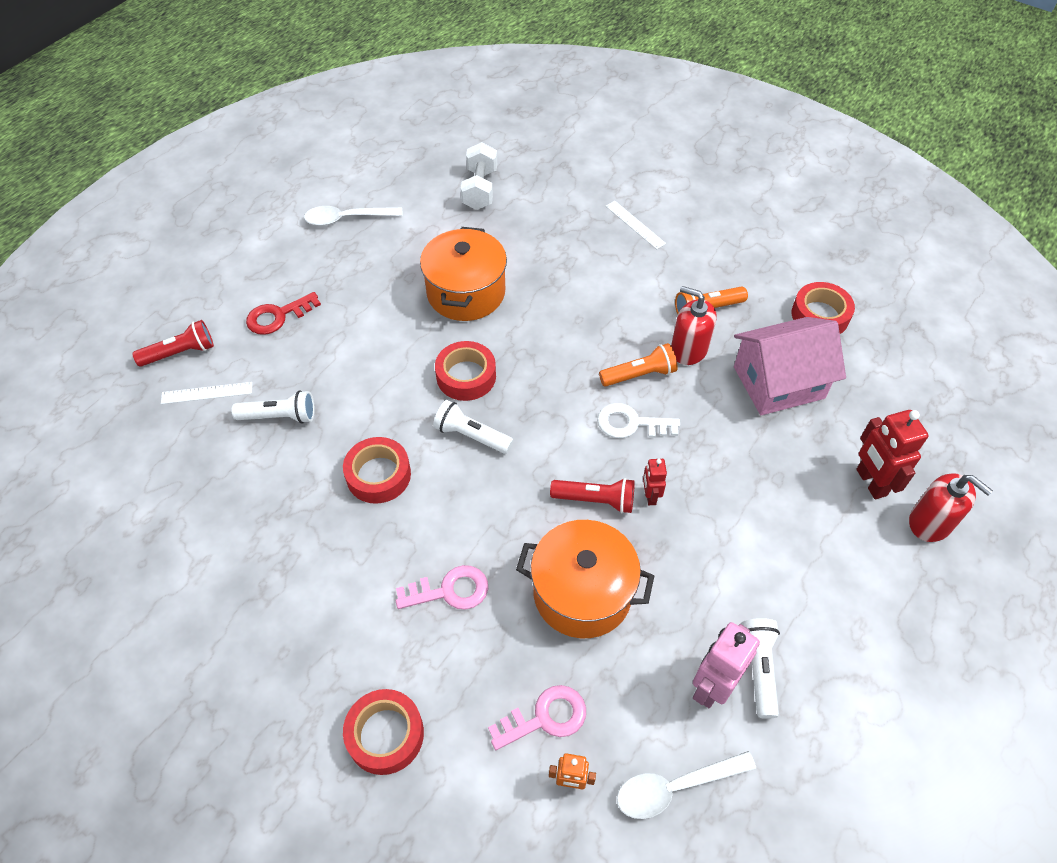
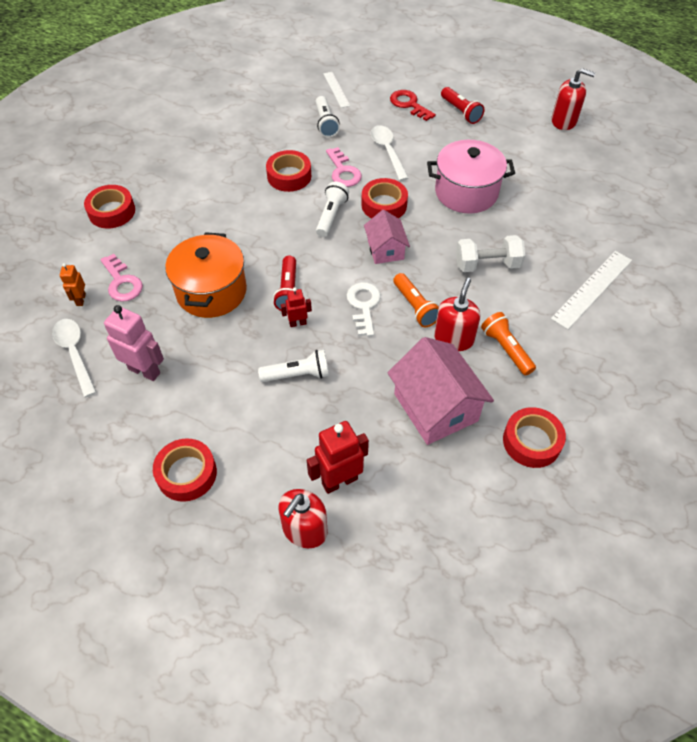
camera: 80 degrees right, 0 degrees up
red flashlight [132,320,214,367] -> red flashlight moved to [441,87,484,124]
white spoon [304,206,403,226] -> white spoon moved to [371,125,409,181]
pink key [396,565,488,610] -> pink key moved to [326,147,362,187]
orange pot [420,227,507,321] -> pink pot [427,140,515,213]
white dumbbell [461,142,497,210] -> white dumbbell moved to [456,235,525,272]
white ruler [606,201,666,249] -> white ruler [551,251,632,329], size x1.64
white flashlight [741,618,780,719] -> white flashlight moved to [258,350,329,382]
none -> red tape [153,438,217,502]
none -> pink house [364,210,410,264]
none -> red soap dispenser [551,68,595,130]

